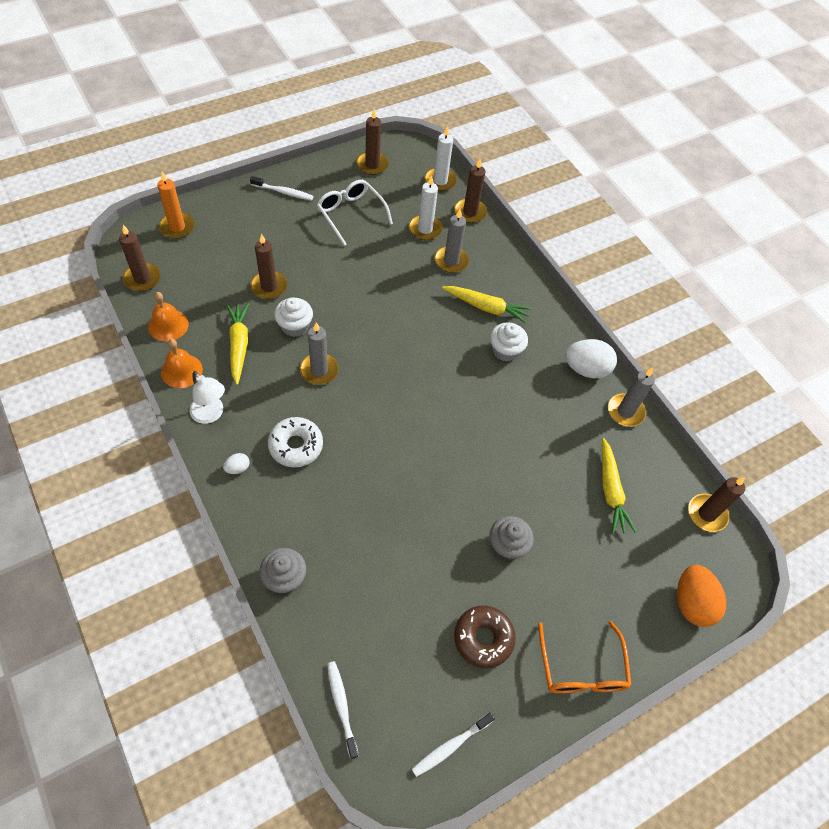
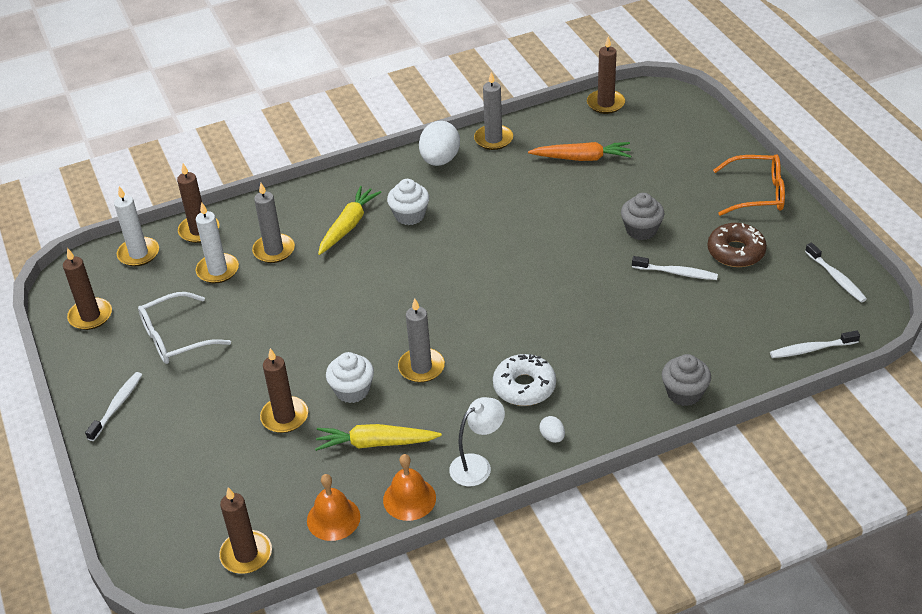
camera: 75 degrees left, 15 degrees down
orange candle [157,172,195,239] -> none
yellow carrot [602,438,636,534] -> orange carrot [528,142,631,161]
orange egg [677,565,726,627] -> none
none -> white toothbrush [632,256,718,280]

